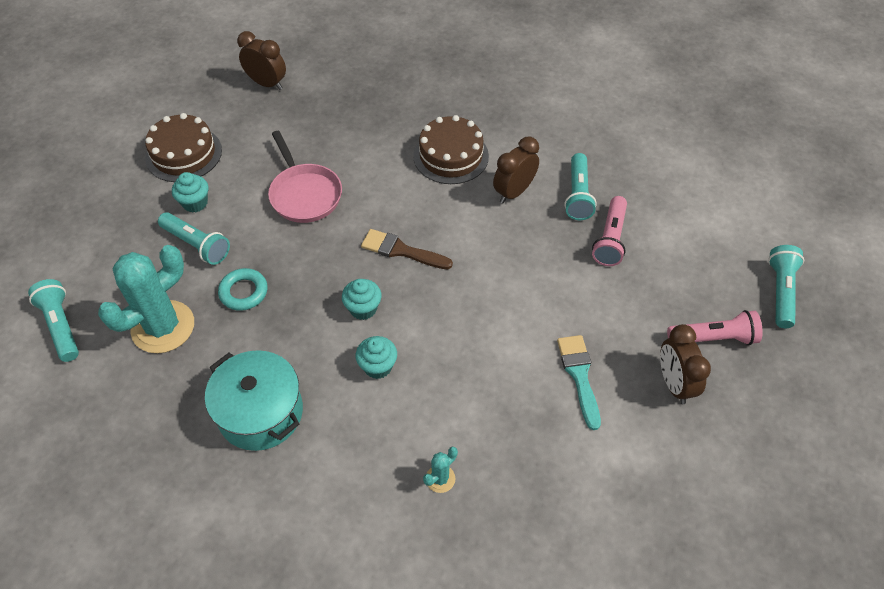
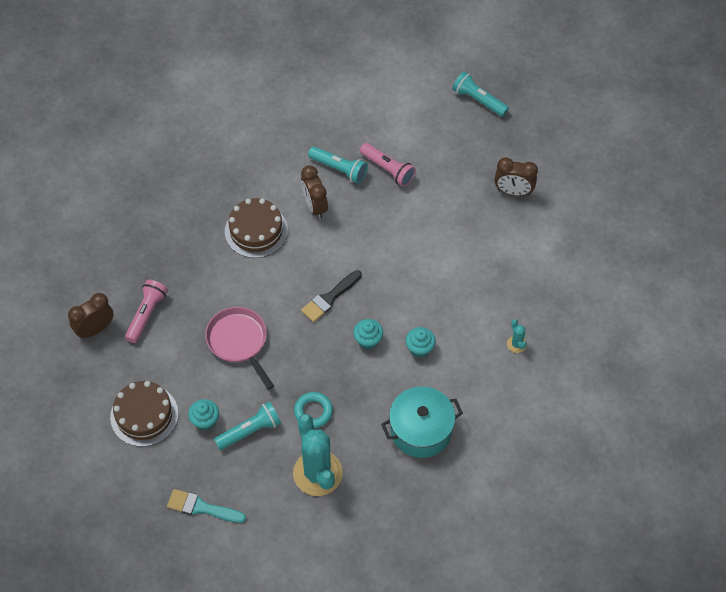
camera: 65 degrees left, 5 degrees up
turquoise flashlight [28,279,79,362] -> none
pink pan [268,131,342,223] -> pink pan turned 120 degrees counterclockwise [205,307,274,390]
brown brush [361,229,453,269] -> black brush [301,270,362,322]
turquoise brush [557,335,601,430] -> turquoise brush moved to [167,489,246,523]
pink flashlight [667,310,763,345] -> pink flashlight moved to [125,280,168,343]

